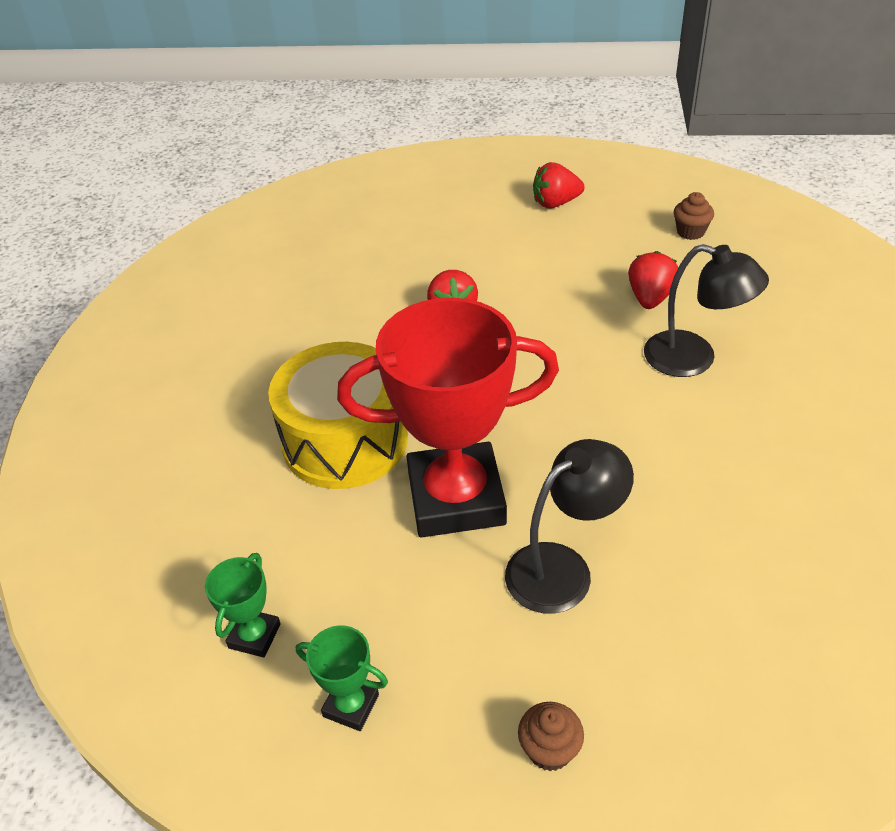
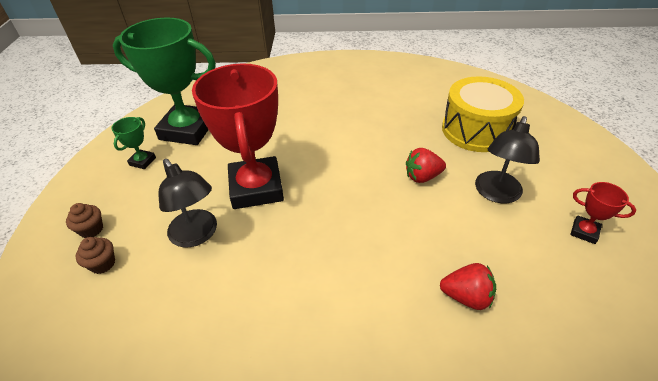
camera: 85 degrees right, 0 degrees up
green trophy [205,553,281,657] -> green trophy [113,18,216,145], size x2.42
yellow drum [268,342,408,489] -> yellow drum moved to [442,76,524,152]
red strawberry [533,162,585,208] -> red trophy [570,182,636,244]
black lamp [644,244,769,377] -> black lamp moved to [475,116,540,203]
brown cupcake [674,192,714,240] -> brown cupcake moved to [75,237,115,274]

